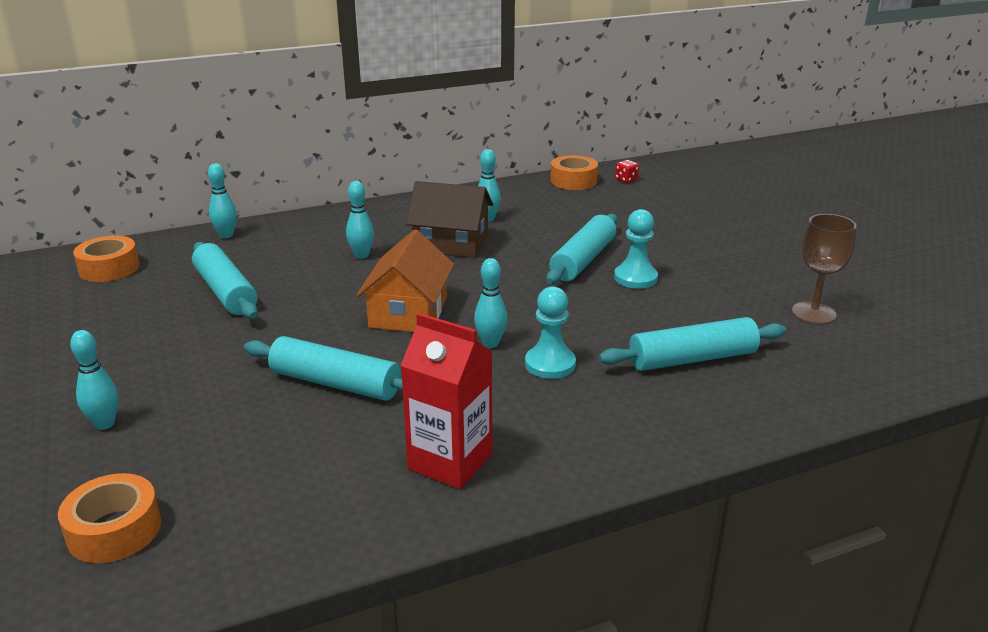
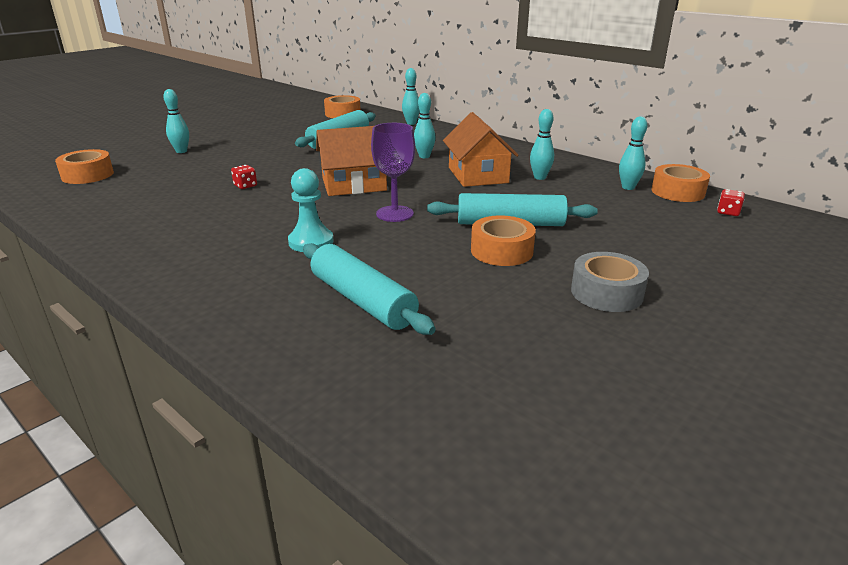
camera: 65 degrees right, 0 degrees up
turquoise rolling pin [244,336,403,401] -> red dice [231,165,257,189]
red carton [400,313,492,489] -> none
brown house [406,181,493,258] -> orange house [443,112,519,187]
turquoise bowling pin [474,258,508,348] -> turquoise bowling pin moved to [619,117,647,190]
turquoise pawn [614,209,658,289] -> orange tape [471,215,536,266]
brown goblet [792,214,857,324] -> none
none -> purple goblet [371,123,415,222]
none -> grey tape [571,252,649,312]

